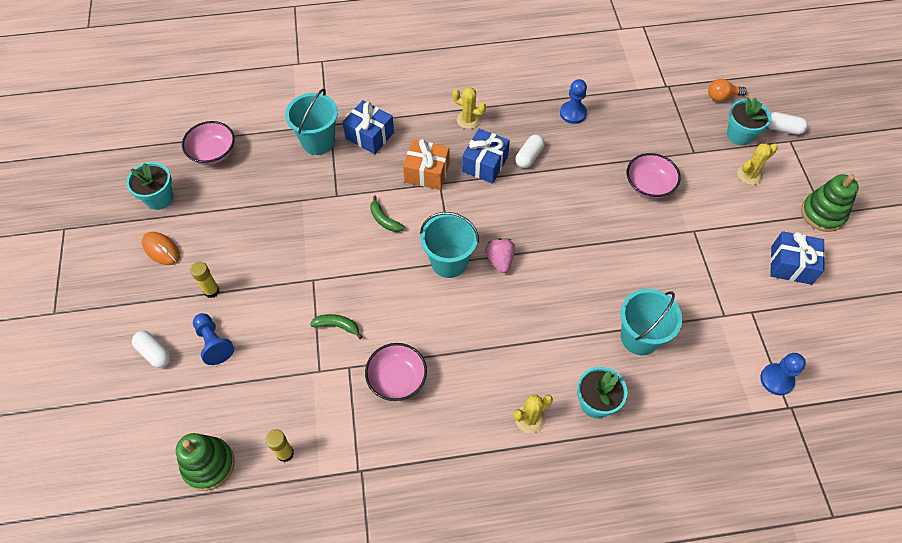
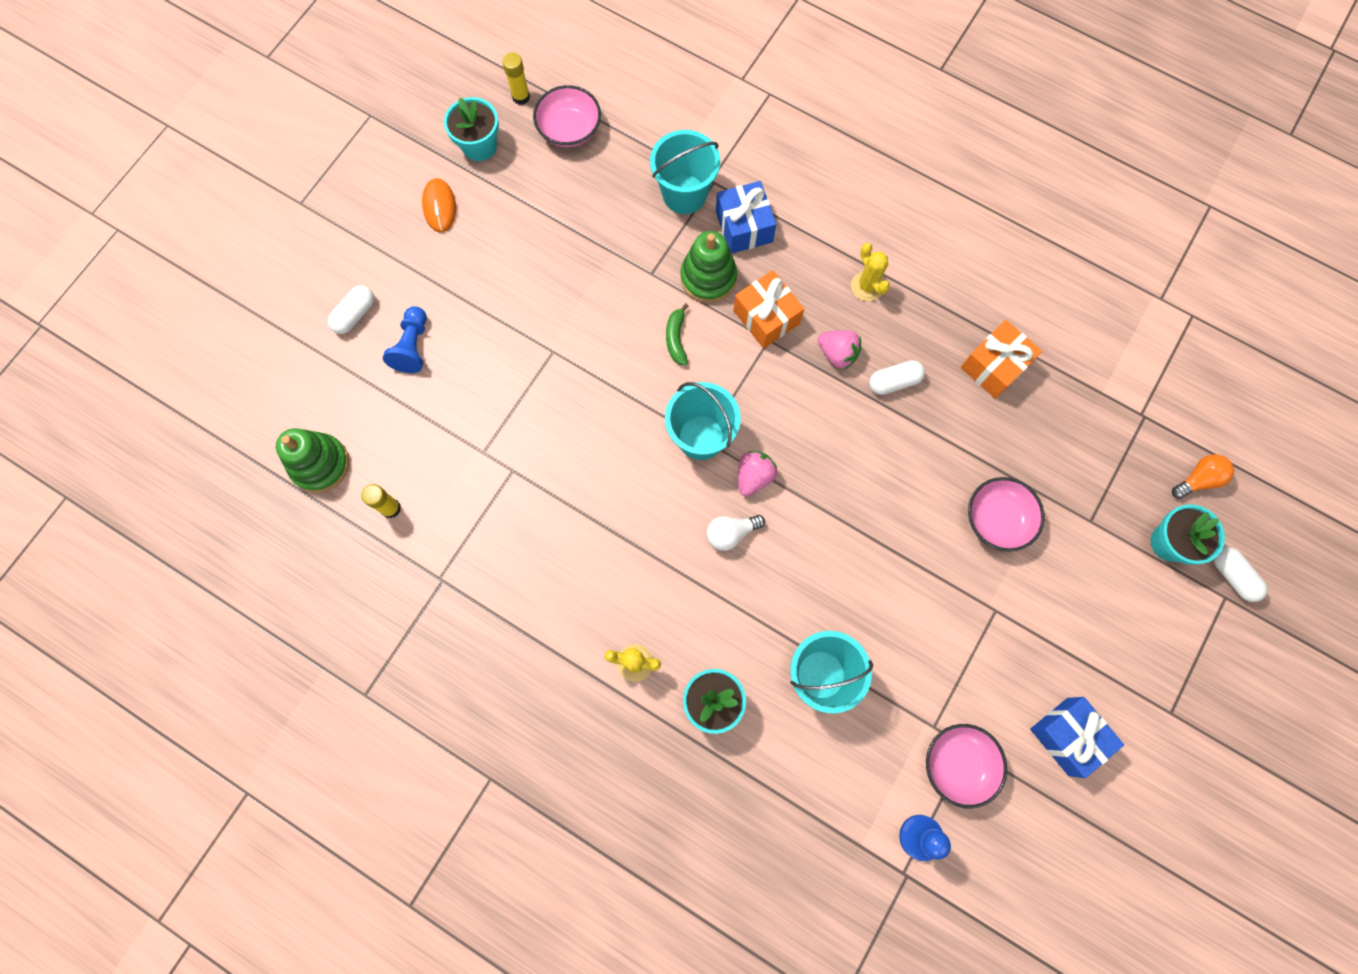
camera: 40 degrees right, 15 degrees up
white capsule [132,331,171,368] -> white capsule turned 45 degrees clockwise [328,286,374,334]
yellow glue stick [190,262,219,298] -> yellow glue stick moved to [502,52,530,105]
green banana [310,314,362,339] -> none
pink bowl [365,343,427,401] -> pink bowl moved to [926,724,1007,809]
blue gift [462,129,510,184] -> pink strawberry [817,330,862,369]
blue pawn [560,79,587,124] -> orange gift [961,320,1042,399]
orange light bulb [708,79,747,102] -> orange light bulb turned 120 degrees clockwise [1172,454,1234,499]
yellow cactus [737,143,778,185] -> none
green stacking toy [801,174,859,232] -> green stacking toy moved to [680,231,737,303]
none -> white light bulb [707,515,765,551]

